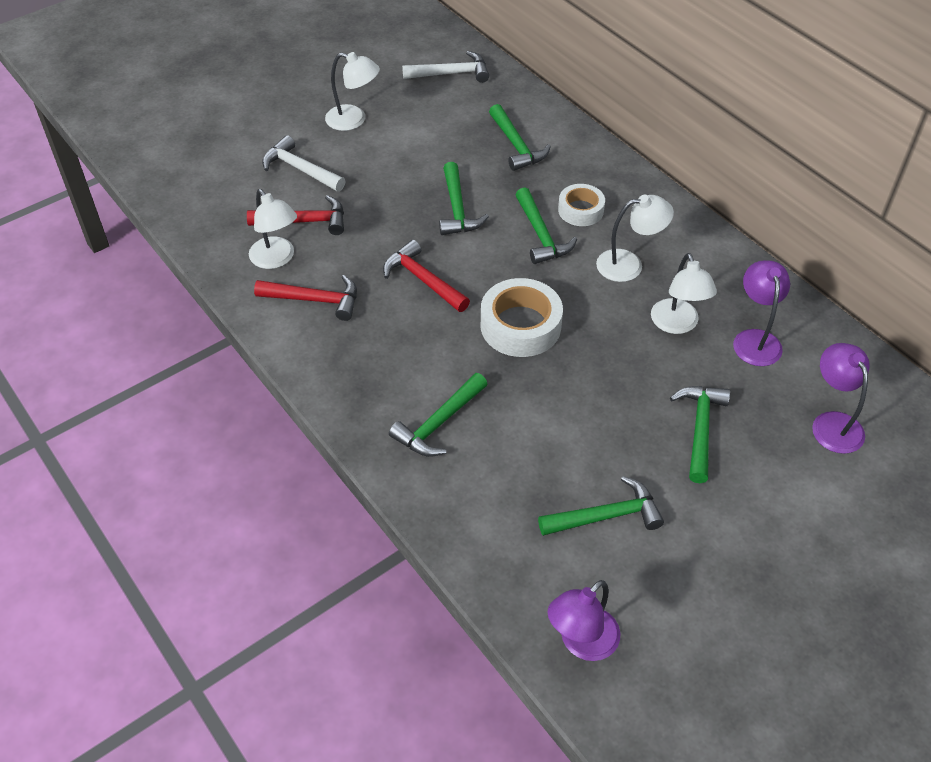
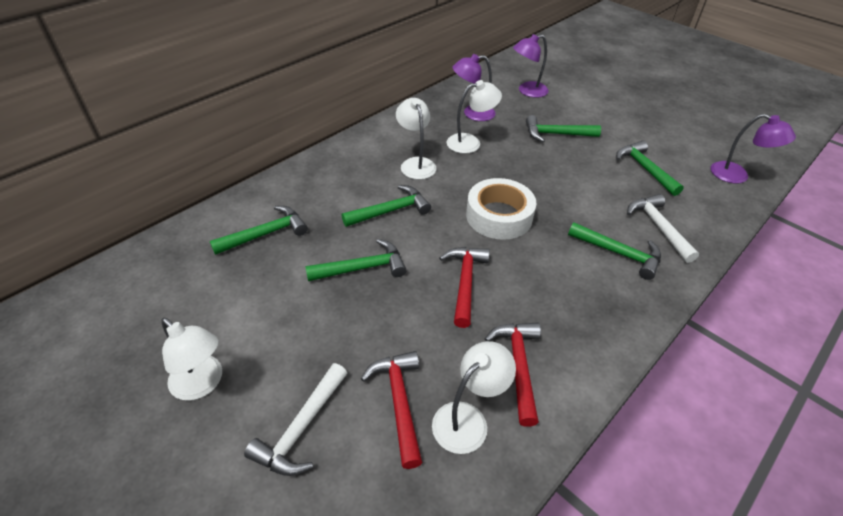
camera: 100 degrees left, 5 degrees down
white lamp [325,52,380,131] -> white lamp turned 120 degrees clockwise [161,318,222,400]
red hammer [383,240,470,312] -> red hammer turned 150 degrees clockwise [439,247,490,328]
white hammer [402,51,489,83] -> white hammer moved to [627,194,699,263]
white tape [558,184,605,226] -> none

